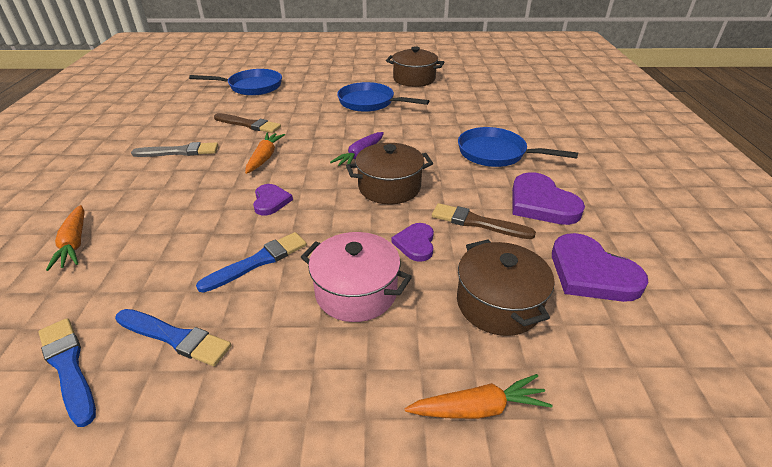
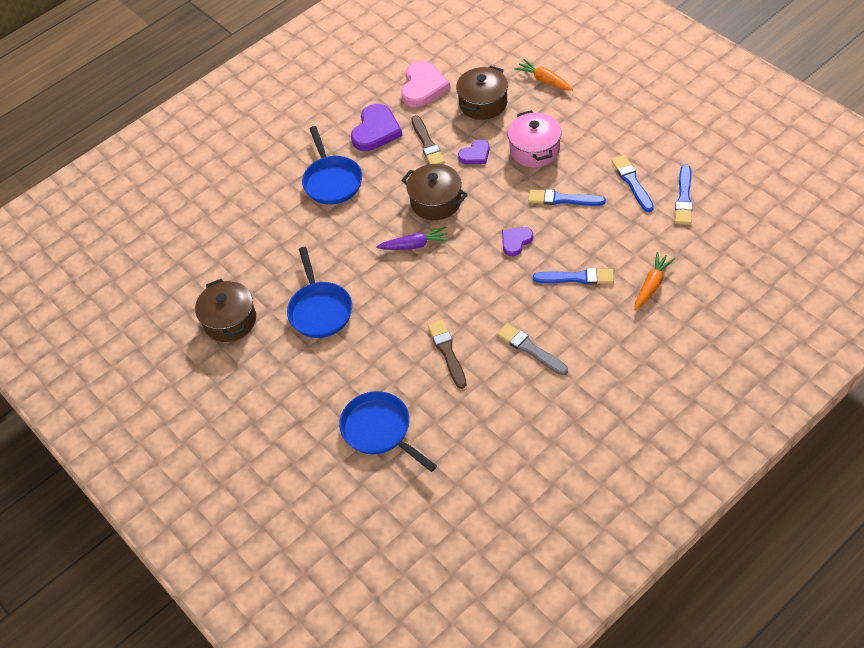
camera: 125 degrees left, 15 degrees up
orange carrot [245,133,285,174] -> none
purple heart [552,233,649,302] -> pink heart [401,61,450,107]
none -> blue brush [533,268,614,285]

